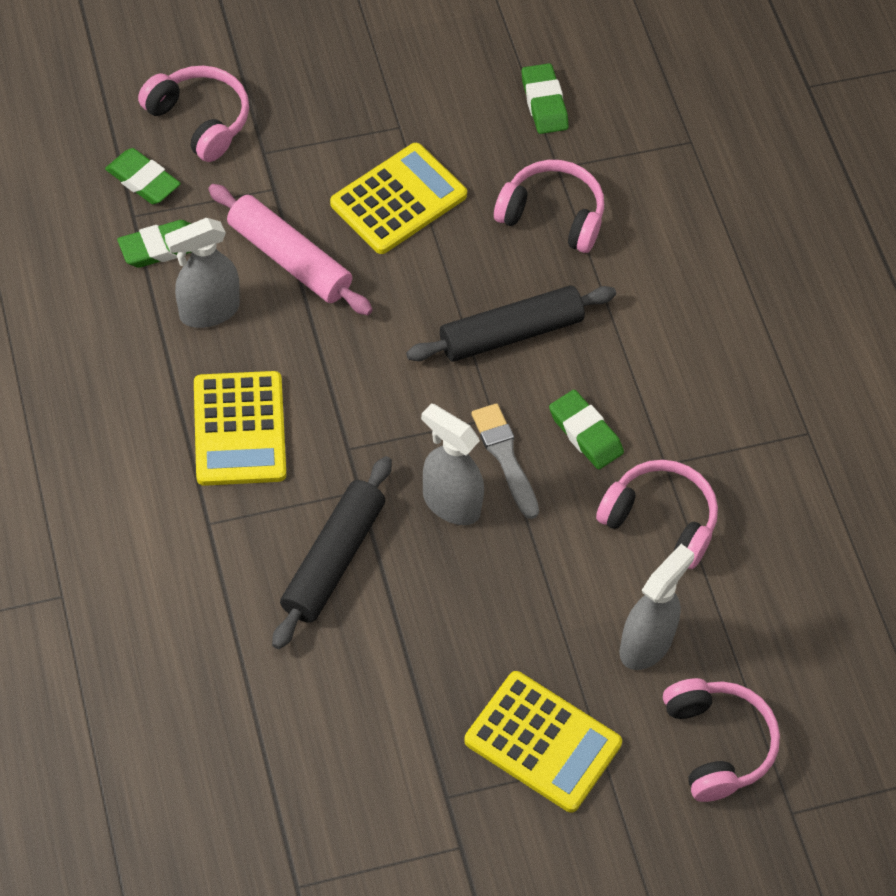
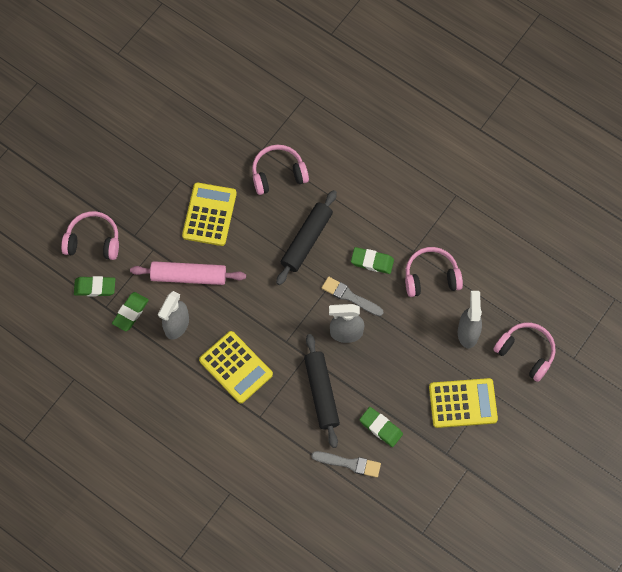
camera: 35 degrees left, 10 degrees up
green eraser [521,63,569,134] -> green eraser moved to [359,407,403,447]
none -> grey brush [311,451,381,478]

